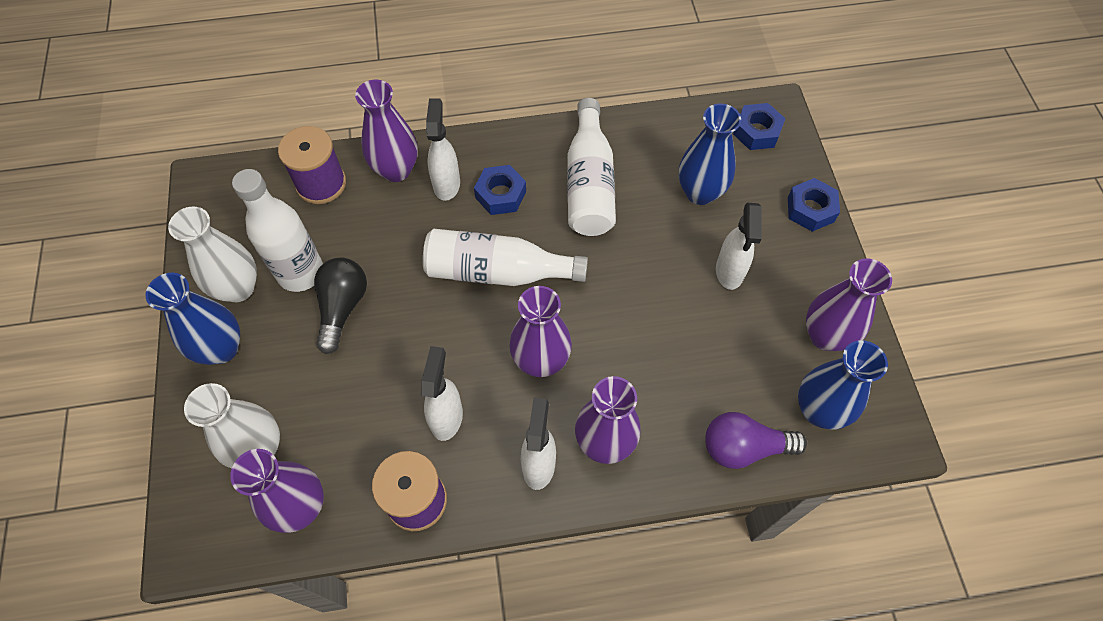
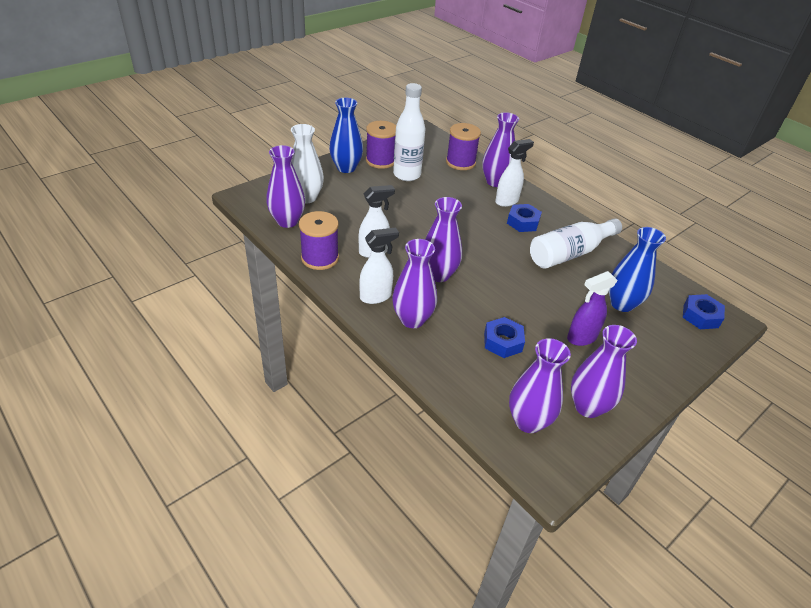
camera: 55 degrees right, 20 degrees down
white vase [168,207,257,302] -> purple spool [366,121,396,169]
black light bulb [314,258,367,354] -> none
white bottle [423,229,588,286] -> none
purple light bulb [705,412,807,469] -> none
white spray bottle [716,203,762,290] -> purple spray bottle [567,271,618,346]
blue nut [788,178,840,232] -> blue nut moved to [484,317,525,358]
blue vase [798,340,888,430] -> purple vase [509,338,571,433]

